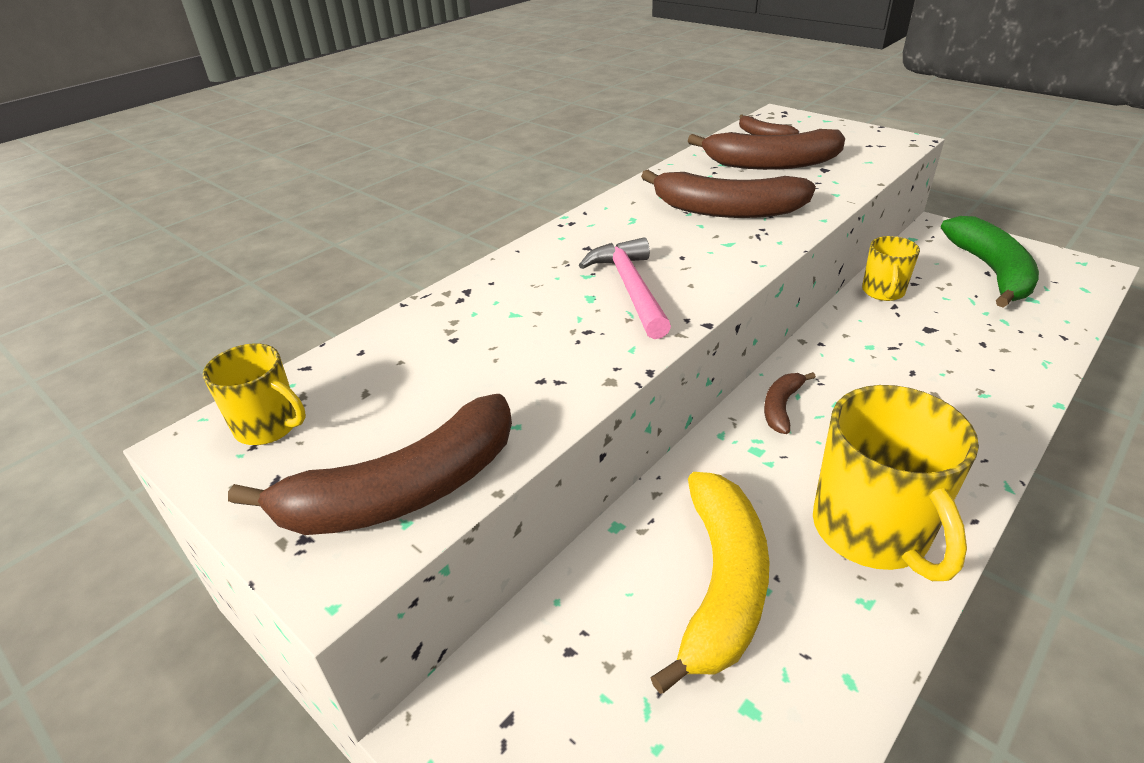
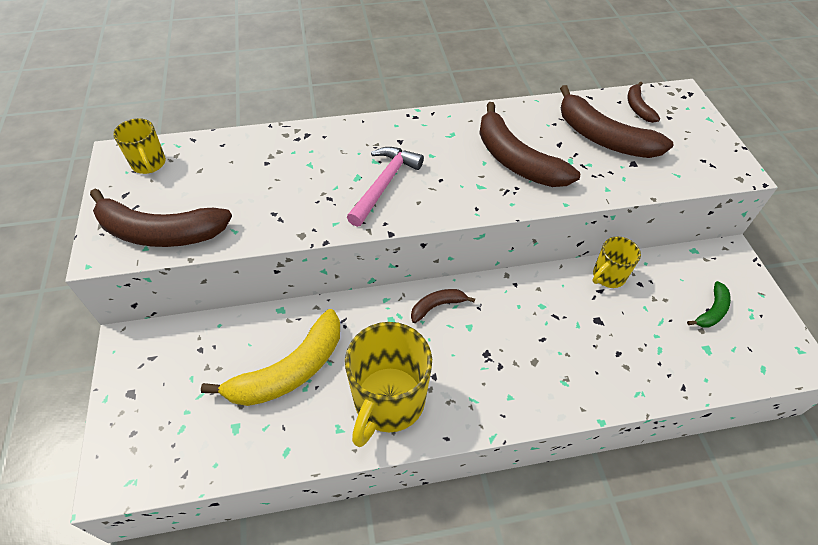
camera: 35 degrees right, 15 degrees up
green banana [941,216,1039,308] -> green banana [687,281,731,328], size x0.49

